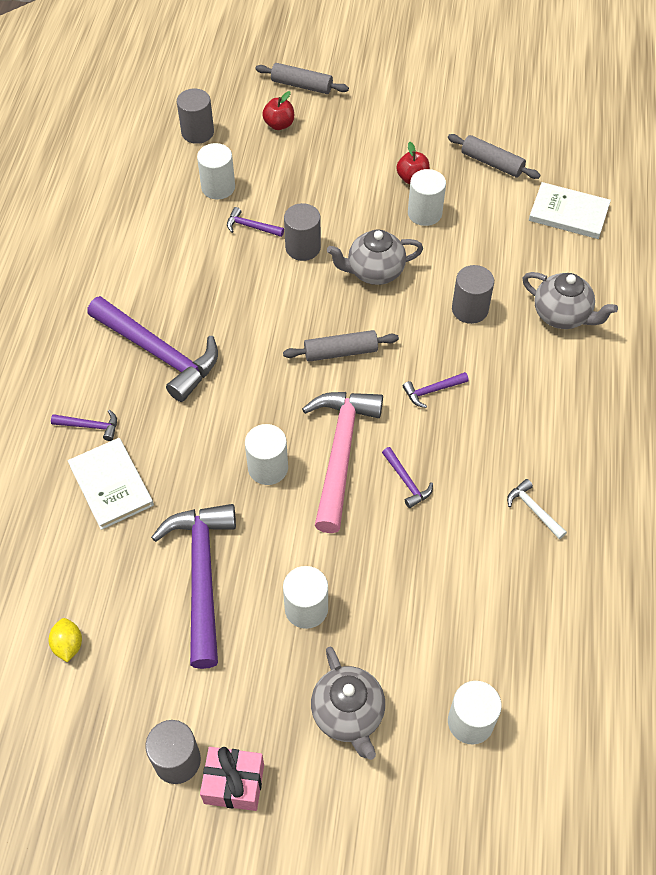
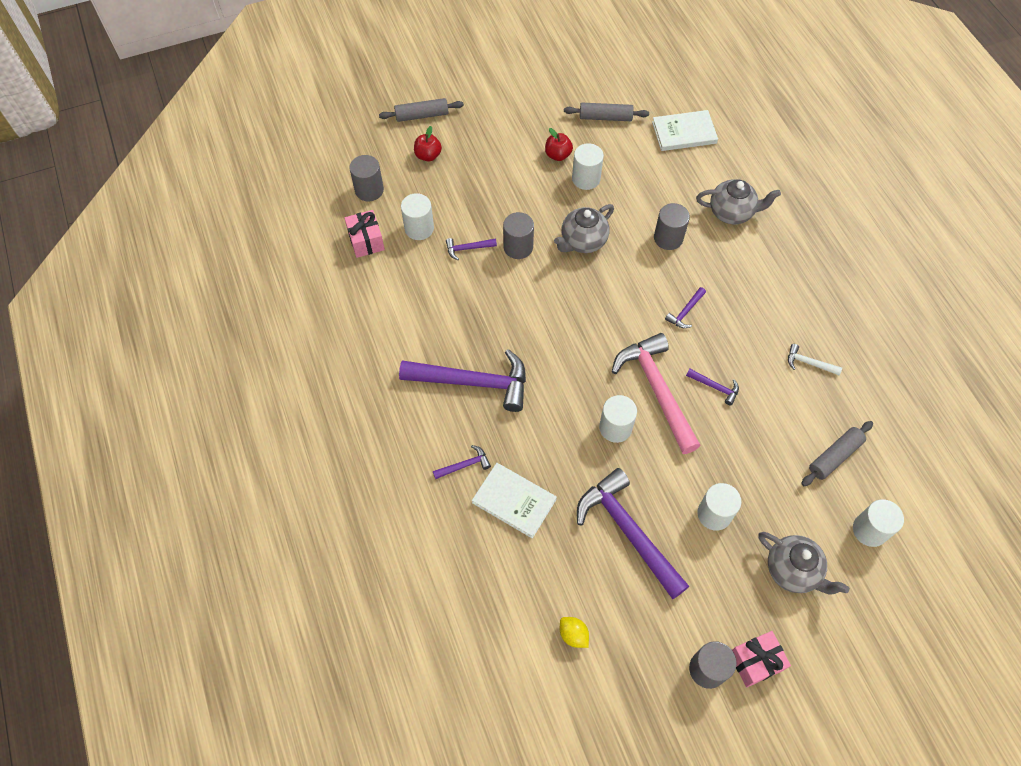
camera: 30 degrees left, 5 degrees up
grey rolling pin [283,330,399,362] -> grey rolling pin moved to [801,421,873,486]
none -> pink gift [344,210,385,258]

